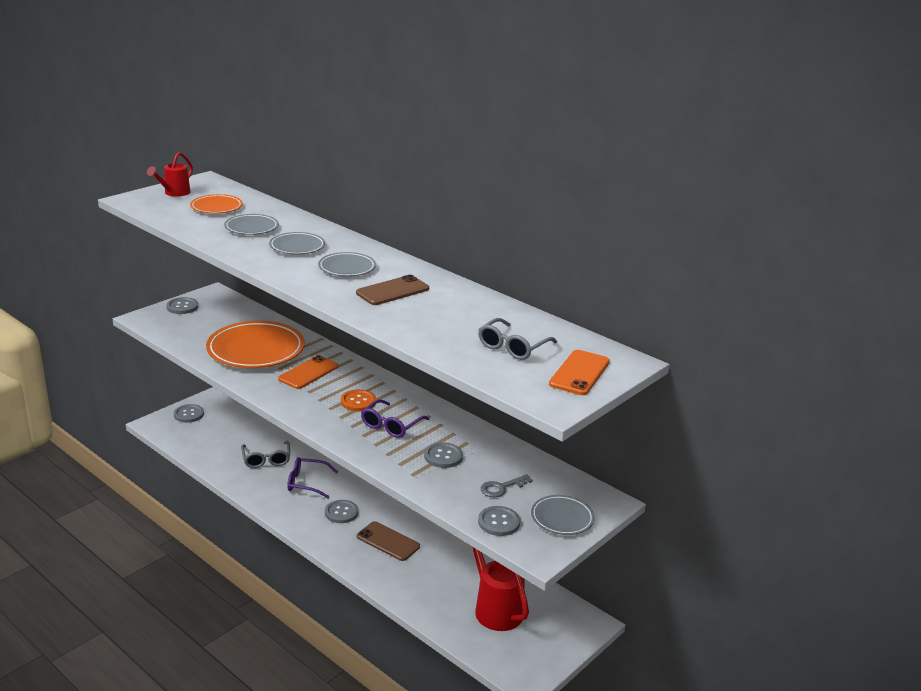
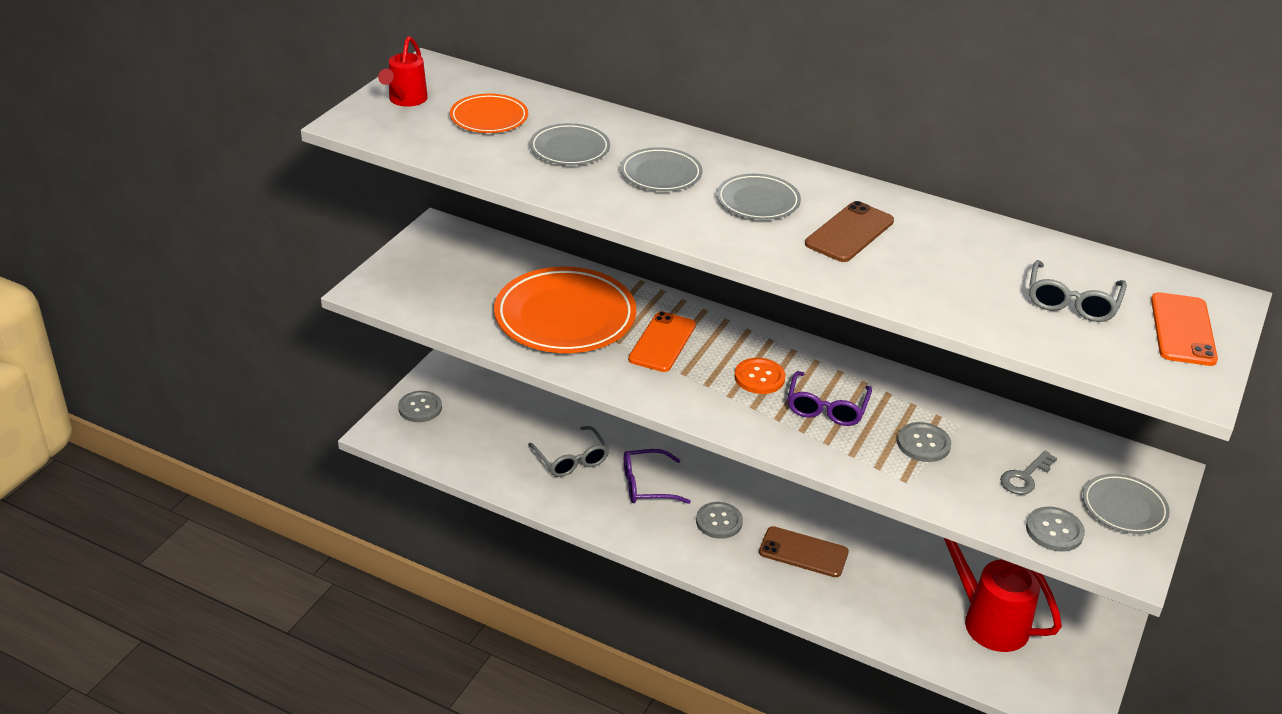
camera: 15 degrees left, 10 degrees up
grey button [166,297,198,314] -> none

